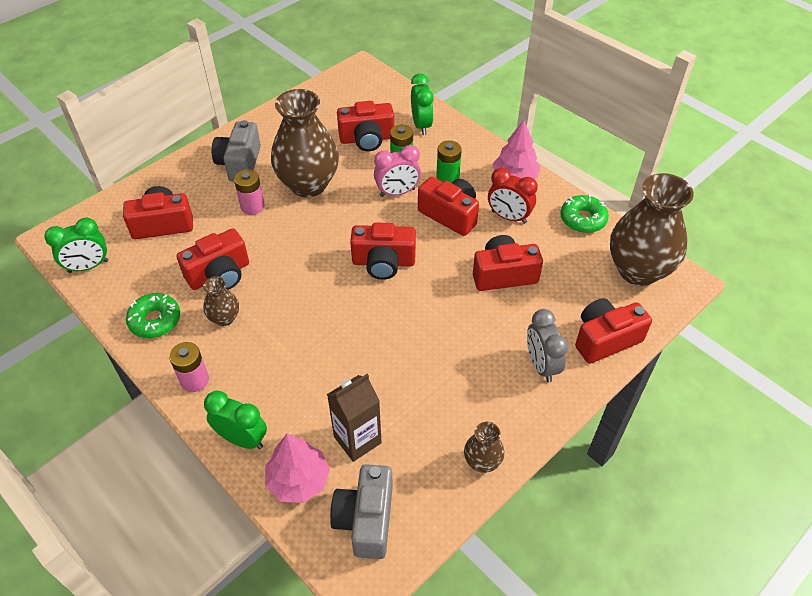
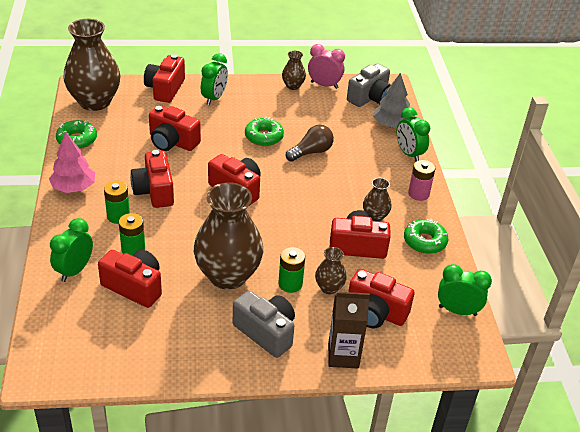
camera: 145 degrees left, 10 degrees down
grey camera [212,120,261,182] -> grey camera turned 90 degrees counterclockwise [233,291,295,358]
pink battery [234,169,265,215] -> green battery [278,247,305,293]
pink tree [265,434,330,503] -> grey tree [373,73,410,128]
brown carton [327,374,382,462] -> brown carton moved to [328,292,370,368]
pink clock [374,145,421,197] -> pink clock moved to [308,44,345,89]
red clock [488,168,538,224] -> none
grey clock [527,309,568,382] -> green clock [201,53,228,105]
red camera [575,298,652,364] -> red camera turned 90 degrees clockwise [144,54,185,103]
none -> green donut [245,117,284,146]
none -> brown light bulb [286,125,334,162]
none -> brown vase [315,247,347,294]

